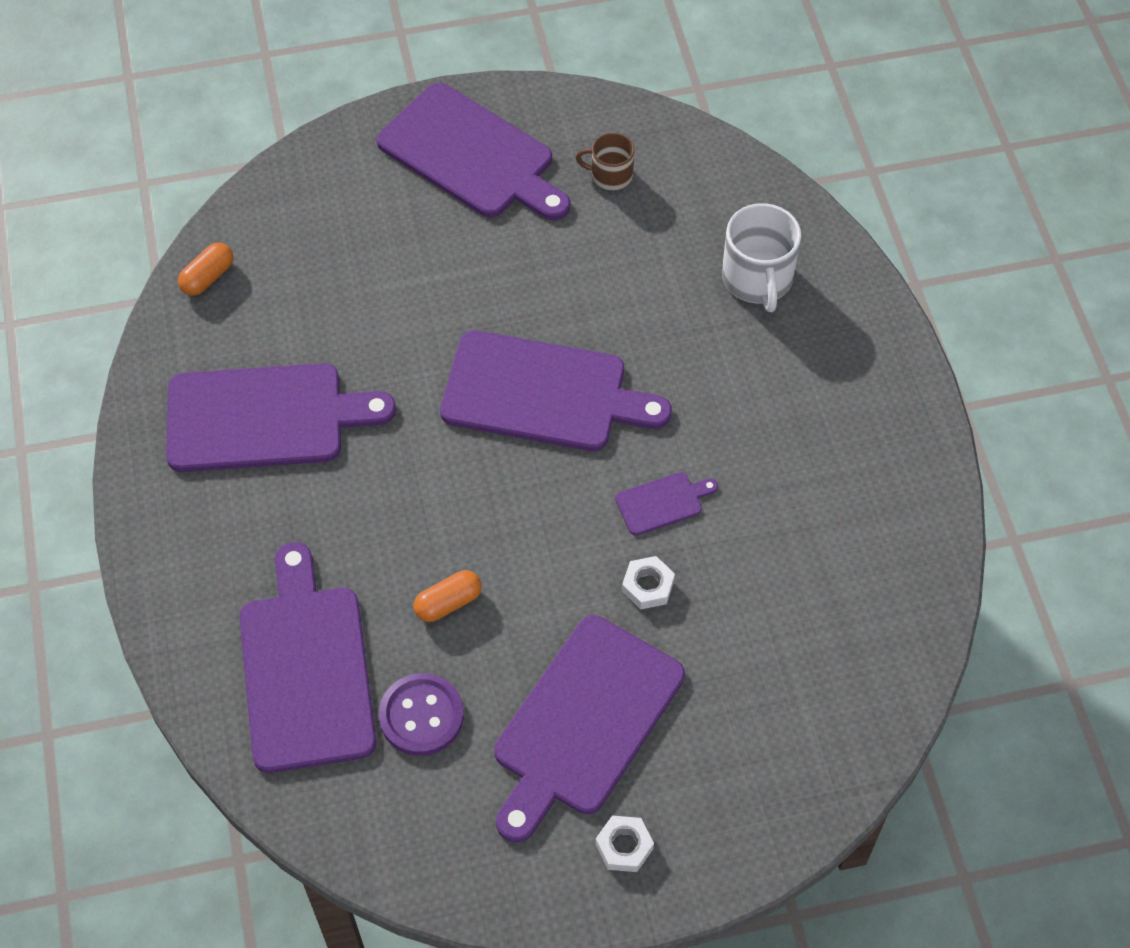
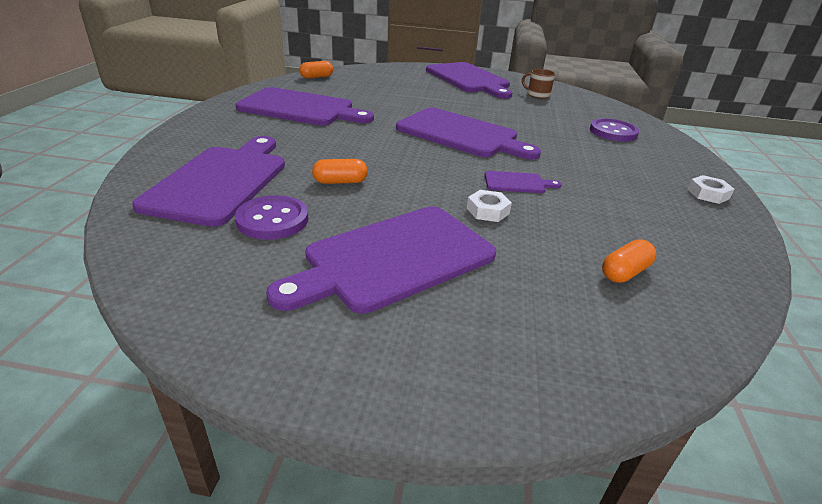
camera: 20 degrees right, 25 degrees down
white nut [595,815,654,872] -> white nut moved to [688,175,734,204]
white mug [722,203,801,312] -> purple button [590,119,639,141]
none -> orange capsule [602,239,656,283]

